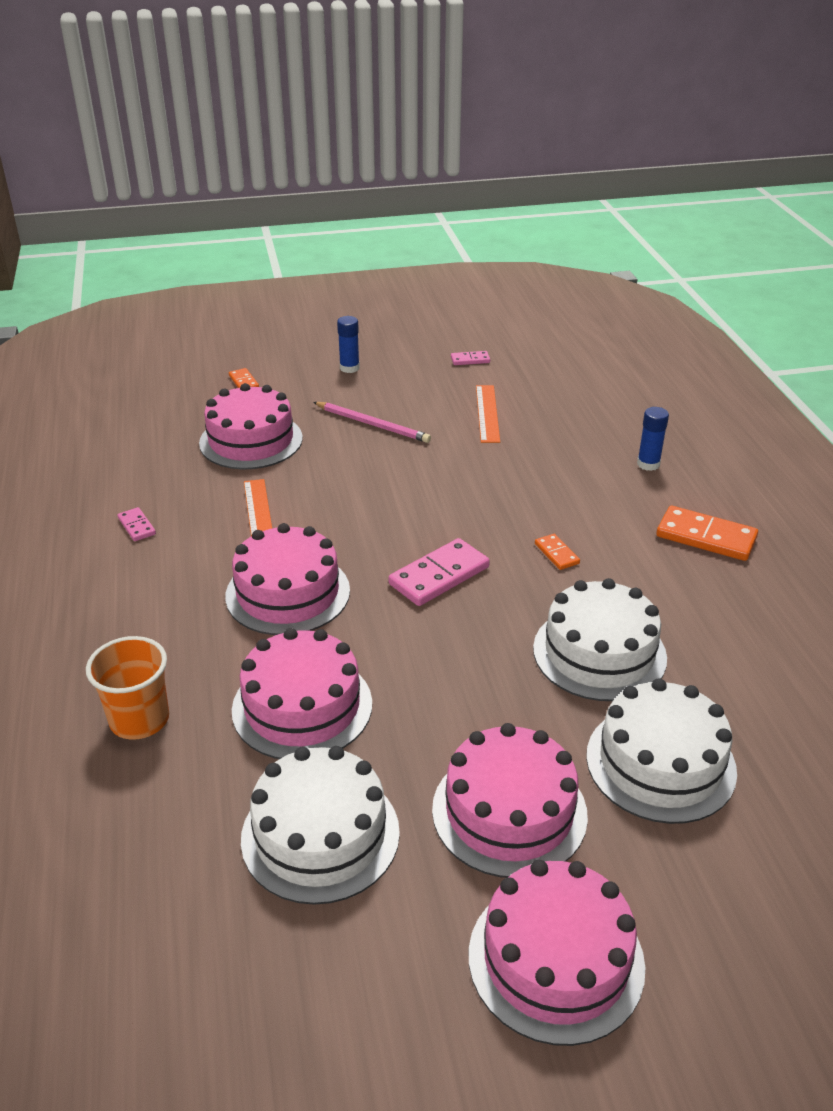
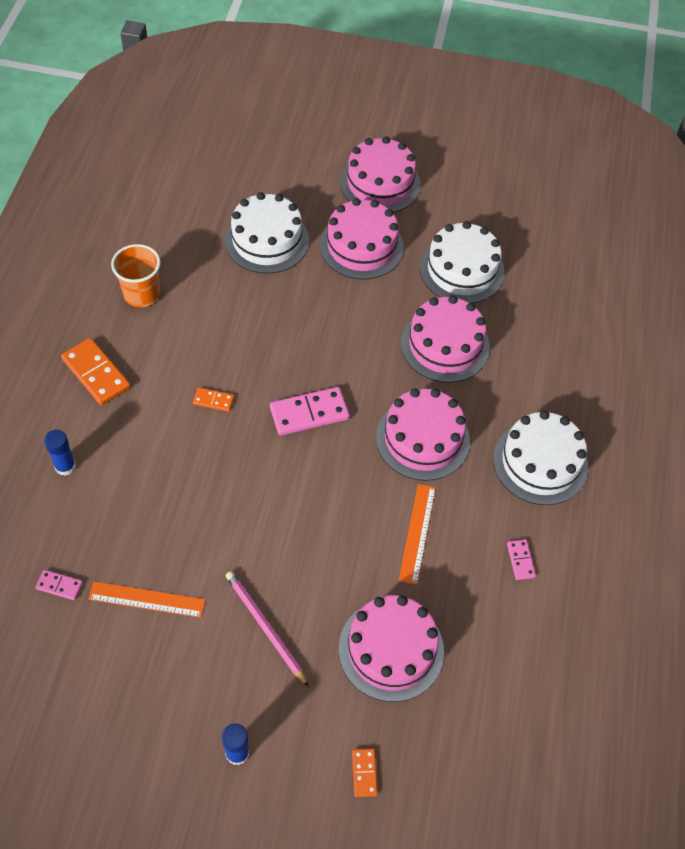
camera: 160 degrees left, 20 degrees up
orange cup [86,636,169,740] -> orange cup moved to [111,244,160,307]
pink domino [451,351,490,365] -> pink domino moved to [35,570,83,600]
orange ruler [476,385,500,443] -> orange ruler turned 75 degrees clockwise [88,581,205,618]
white cake [533,578,667,701] -> white cake moved to [493,411,588,505]
orange domino [535,534,580,570] -> orange domino turned 75 degrees counterclockwise [193,387,234,412]

